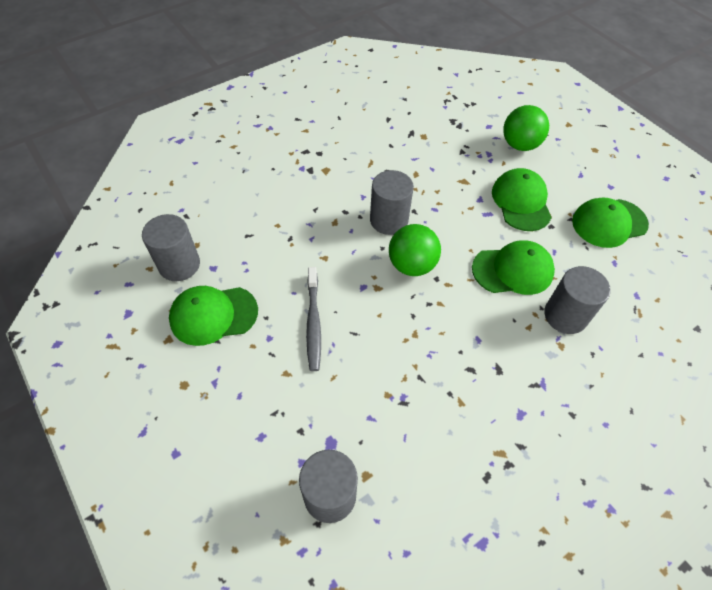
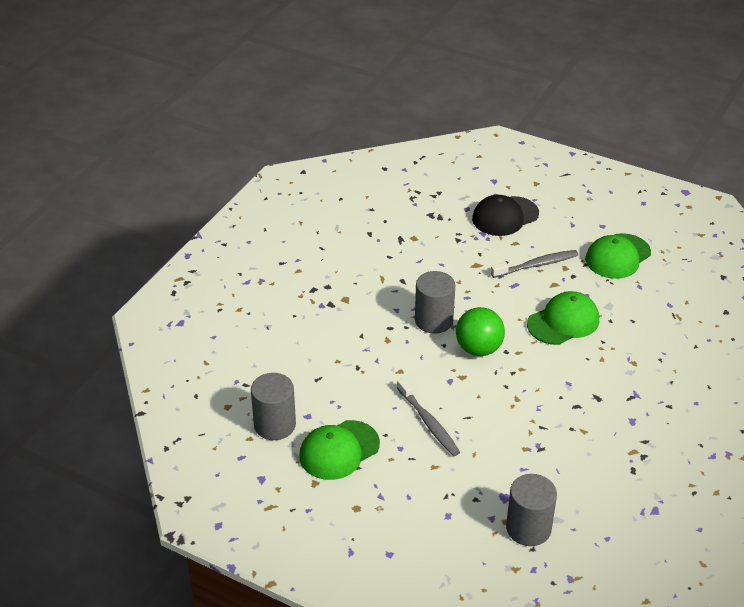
camera: 25 degrees left, 15 degrees down
green cap [492,168,552,231] -> grey toothbrush [491,250,578,278]
green ball [503,105,549,151] -> black cap [472,195,539,236]
grey cylinder [544,266,611,334] -> none

